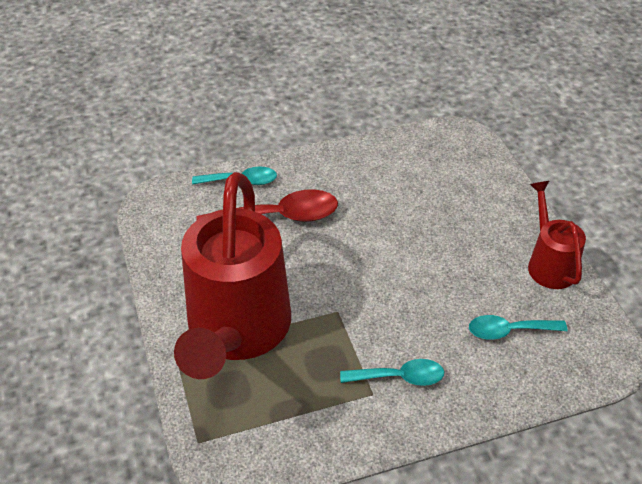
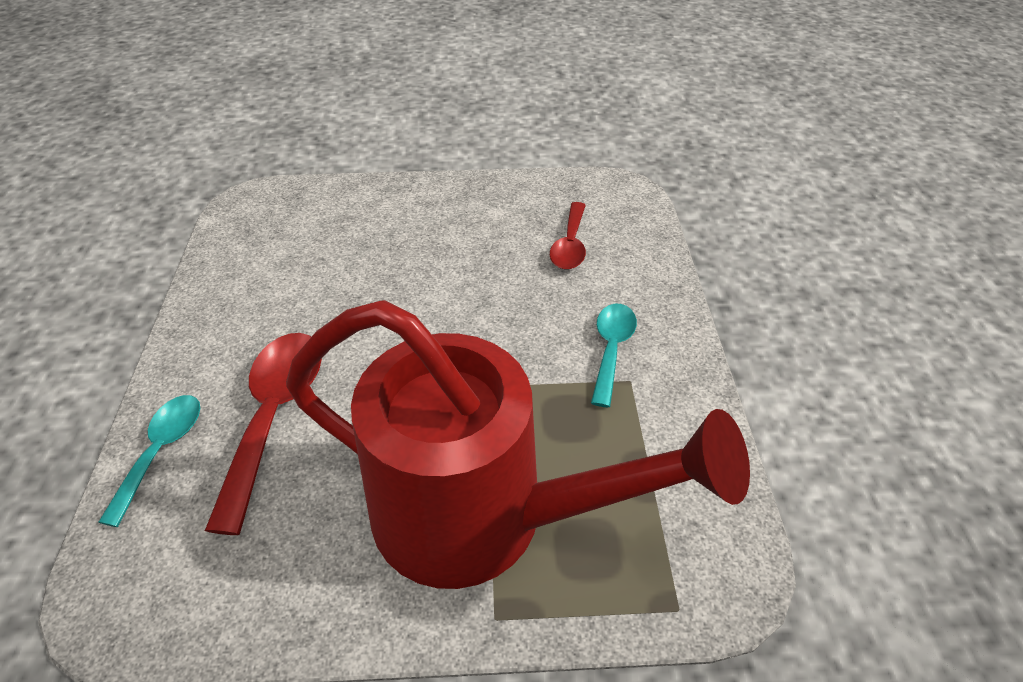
camera: 75 degrees left, 0 degrees up
turquoise spoon [469,315,568,340] -> red spoon [550,202,586,269]
red watering can [528,181,586,289] -> none

